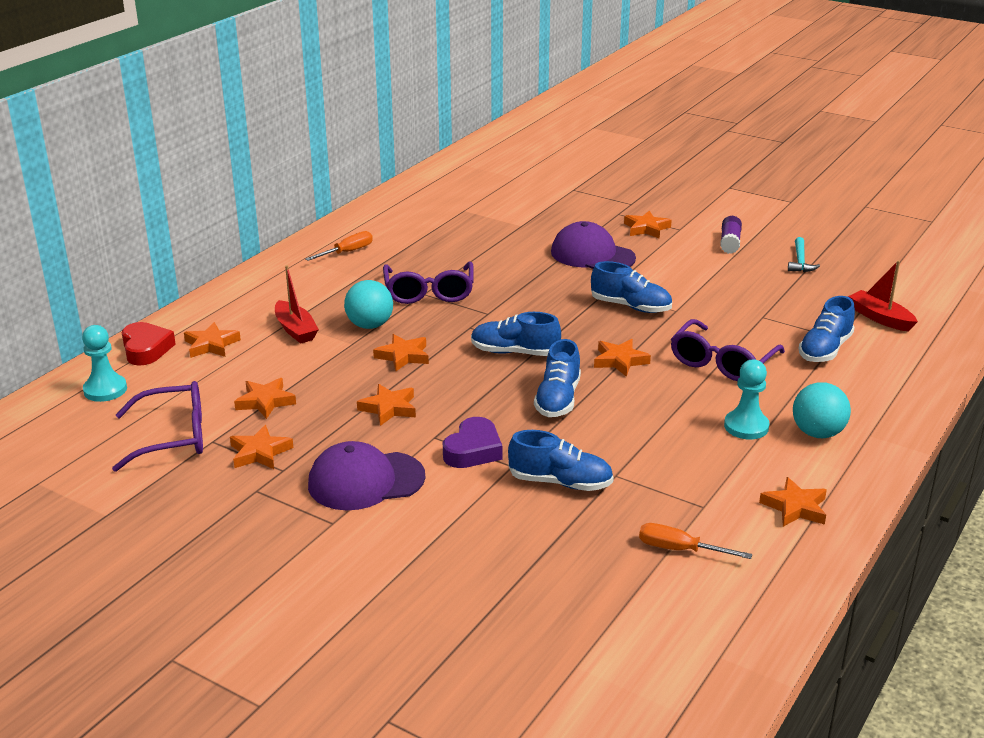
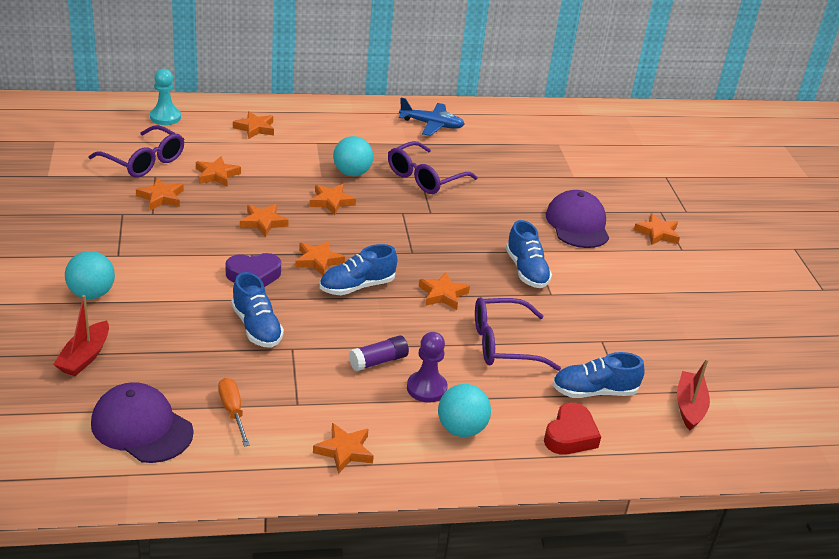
camera: 45 degrees right, 5 degrees up
red heart [122,322,176,366] -> red heart moved to [544,403,601,455]
red boat [275,265,319,344] -> red boat moved to [53,295,109,376]
orange screwdriver [305,231,373,261] -> blue plane [399,98,465,136]
purple cap [308,441,426,510] -> purple cap moved to [91,382,194,463]
blue shoe [471,312,561,356] -> none
purple glue stick [720,216,742,254] -> purple glue stick moved to [349,335,409,371]
turquoise pawn [724,359,770,439] -> purple pawn [407,332,448,403]
turquoise hammer [788,237,820,272] -> none
none -> turquoise ball [65,251,115,299]
none -> orange star [295,240,345,276]

